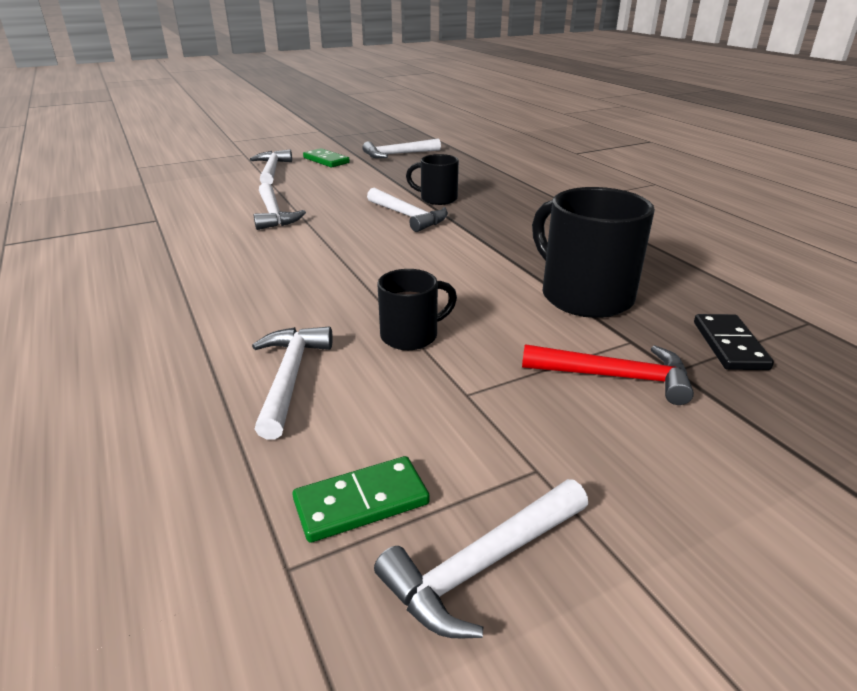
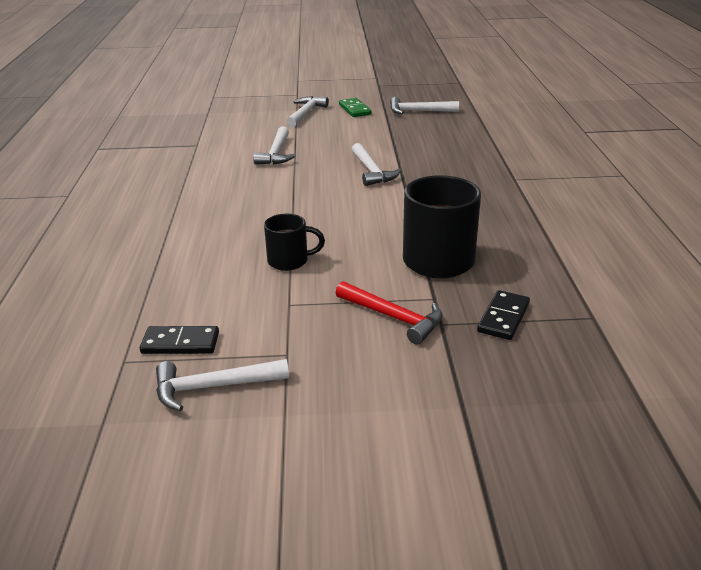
camera: 25 degrees right, 0 degrees up
white hammer [252,327,333,440] -> none
green domino [292,456,430,543] -> black domino [140,326,219,354]
black mug [406,154,459,205] -> none

